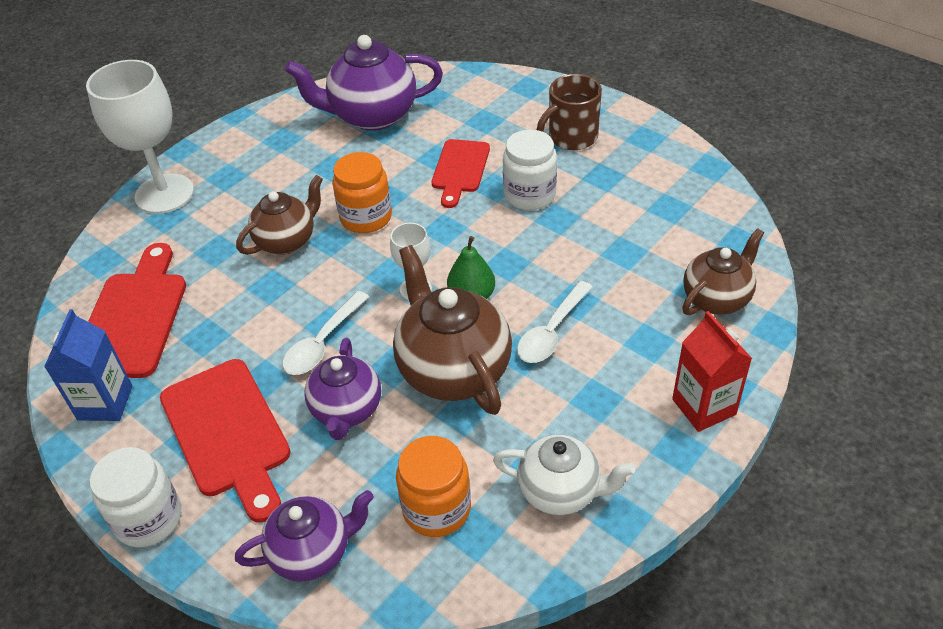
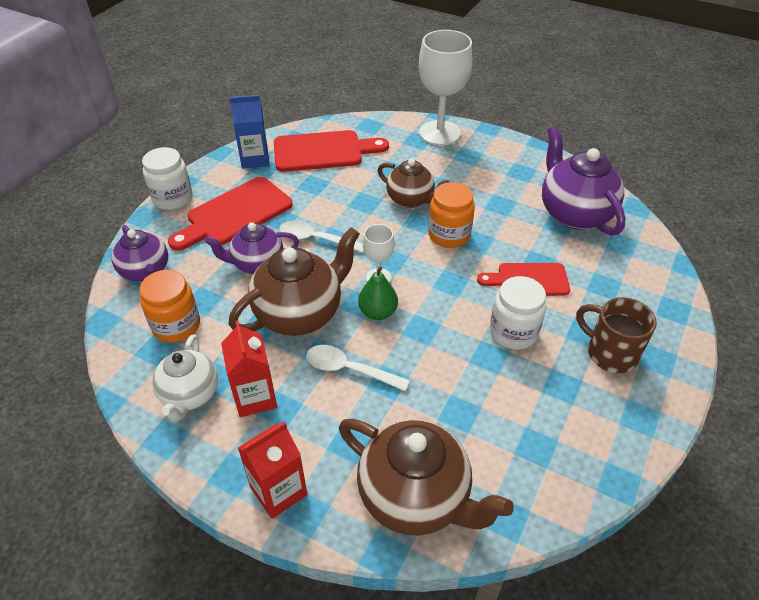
camera: 75 degrees right, 0 degrees up
brown teapot [682,228,764,315] -> brown teapot [339,419,514,536], size x1.58
none -> red carton [221,320,277,417]

